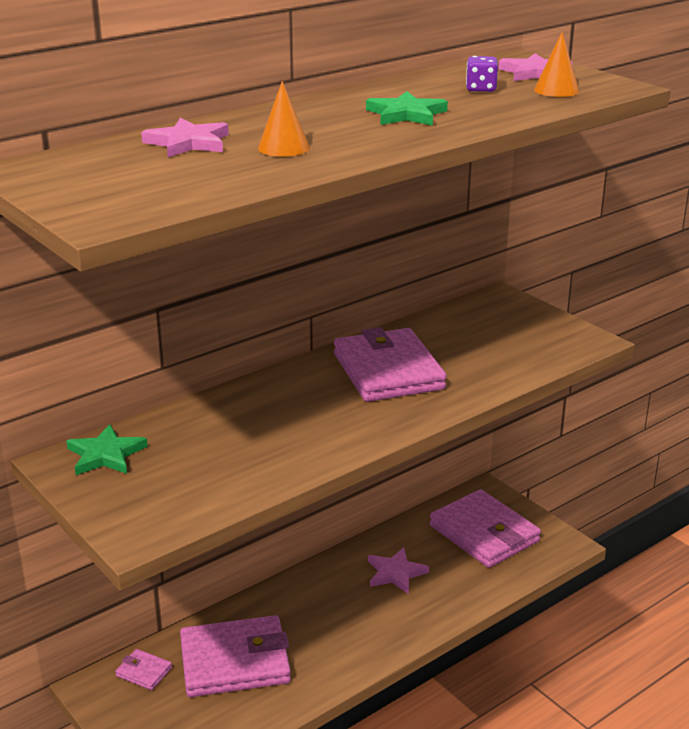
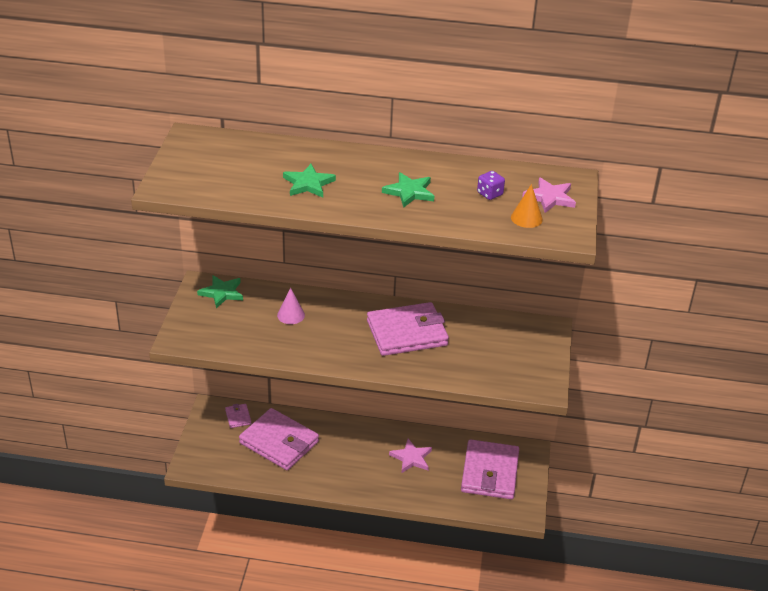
camera: 45 degrees right, 10 degrees up
pink star [141,118,229,157] -> none
orange cone [258,81,310,157] -> green star [283,164,336,198]
pink wallet [334,327,447,402] -> pink wallet turned 45 degrees clockwise [367,302,449,356]
none -> pink cone [277,288,305,324]

